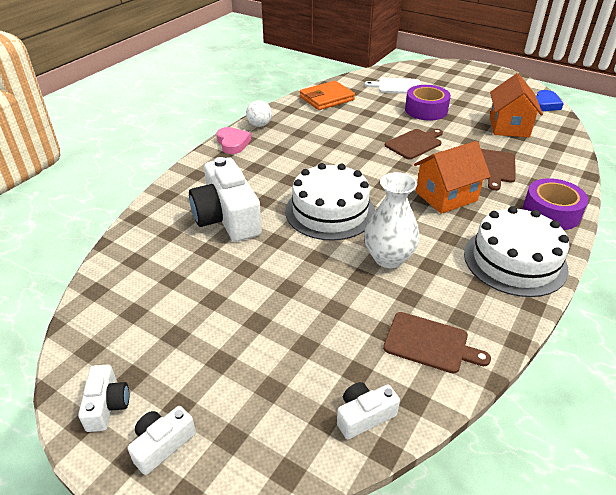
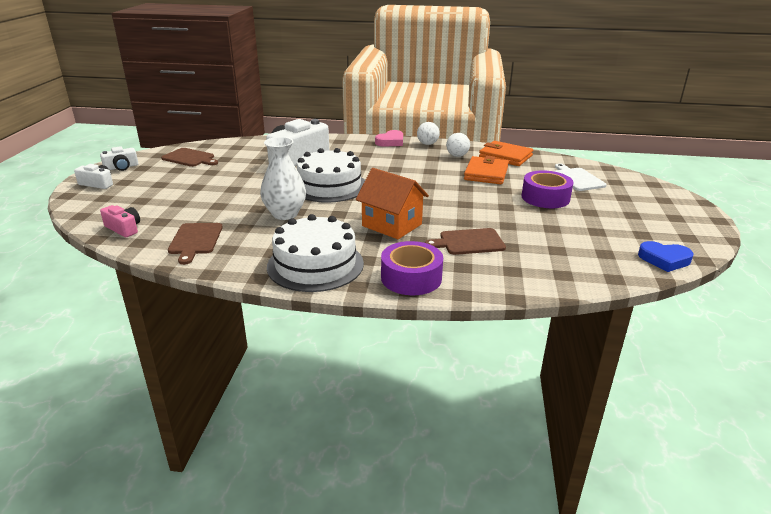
camera: 65 degrees right, 10 degrees down
white camera [337,382,400,439] -> pink camera [100,205,140,237]
brown cutting board [385,129,443,159] -> brown cutting board moved to [161,148,218,167]
orange house [490,73,543,137] -> none
none -> white ball [446,133,470,157]
none -> orange wallet [464,156,509,184]

